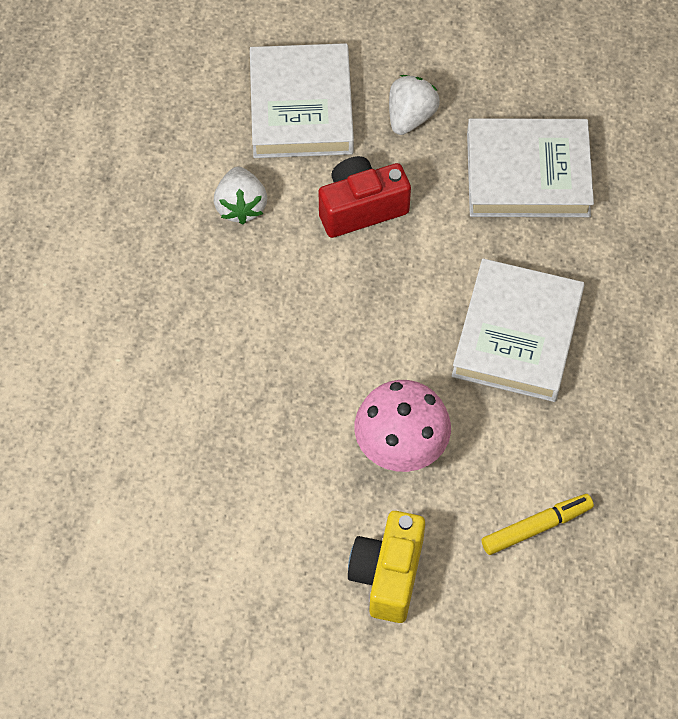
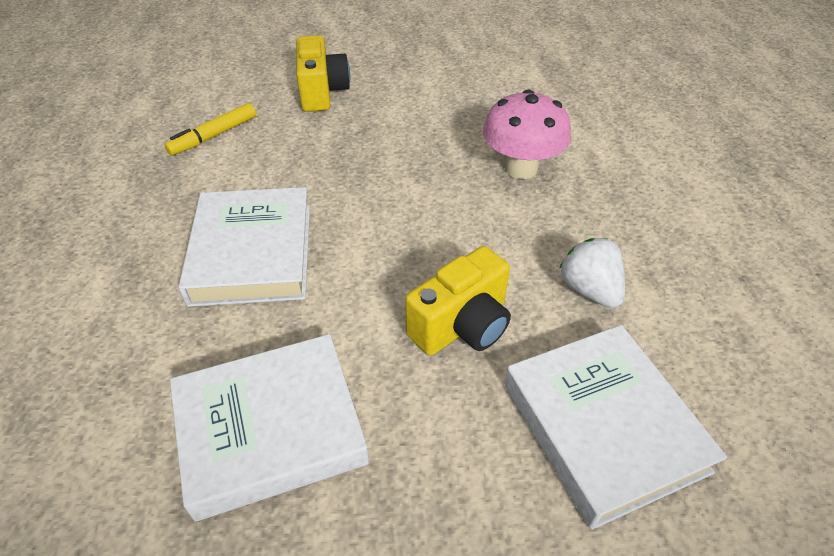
camera: 160 degrees right, 15 degrees down
red camera [319,156,411,238] -> yellow camera [405,246,511,355]
pink mushroom [354,380,451,472] -> pink mushroom moved to [483,90,571,179]
white strawberry [389,75,440,135] -> none

